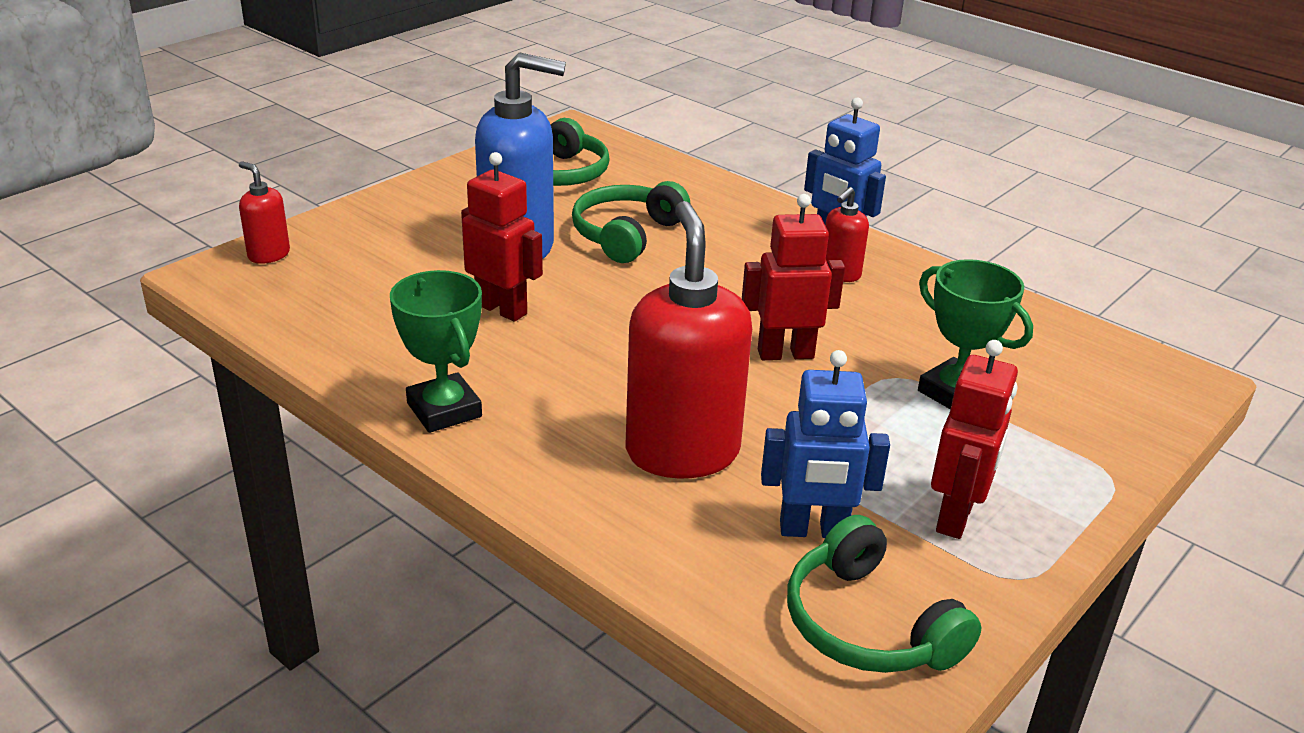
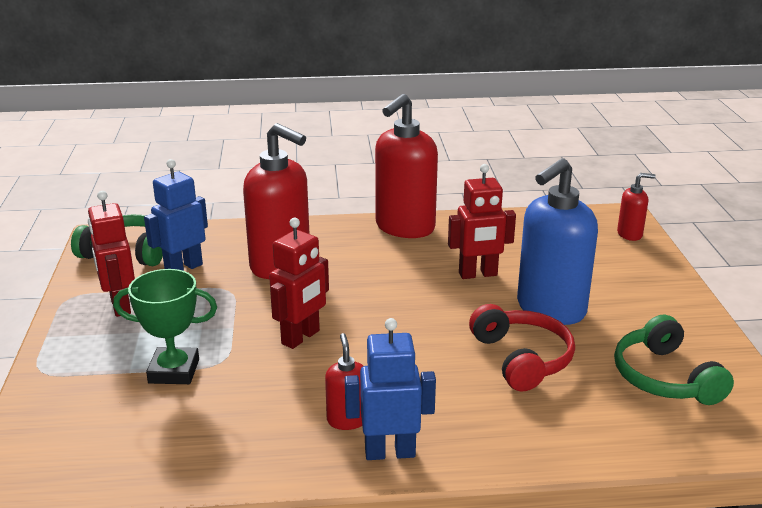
camera: 135 degrees right, 5 degrees down
green trophy [390,270,482,433] -> red soap dispenser [375,94,438,238]
green headphones [572,181,690,263] -> red headphones [469,304,575,391]

